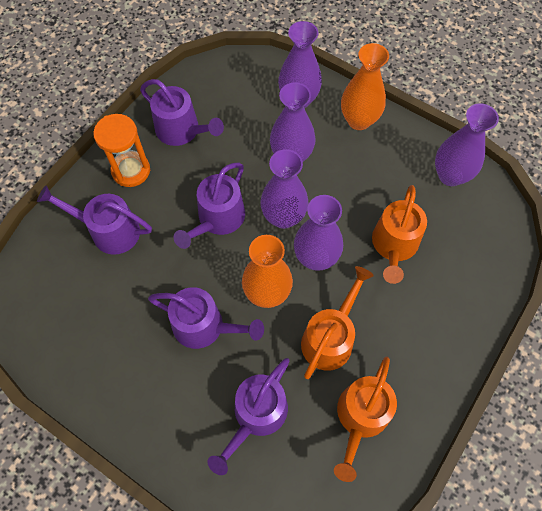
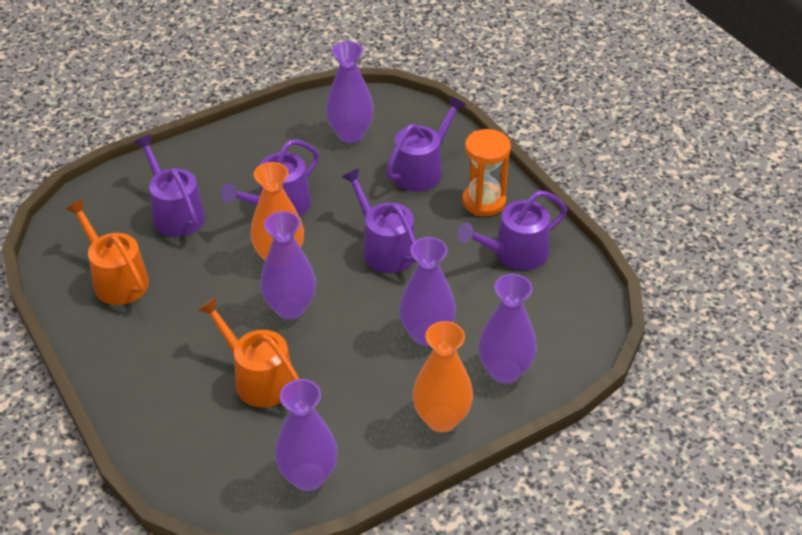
camera: 115 degrees right, 20 degrees down
purple vase [260,149,309,229] -> purple vase moved to [326,41,374,143]
orange watering can [301,266,374,379] -> none

